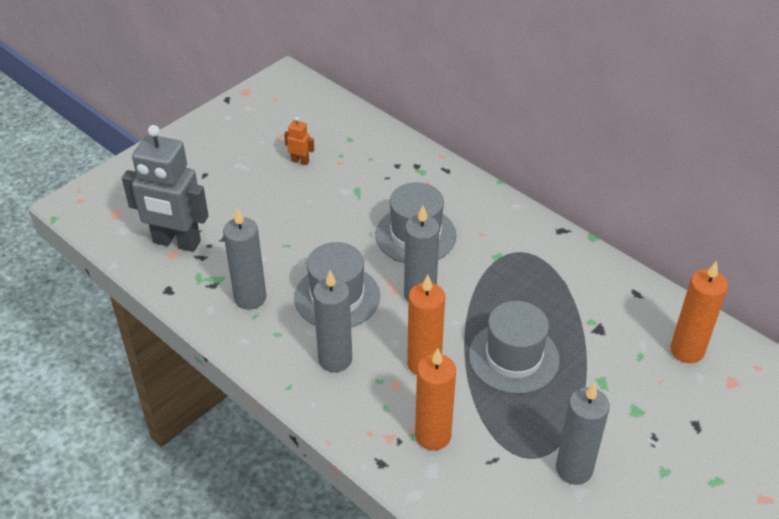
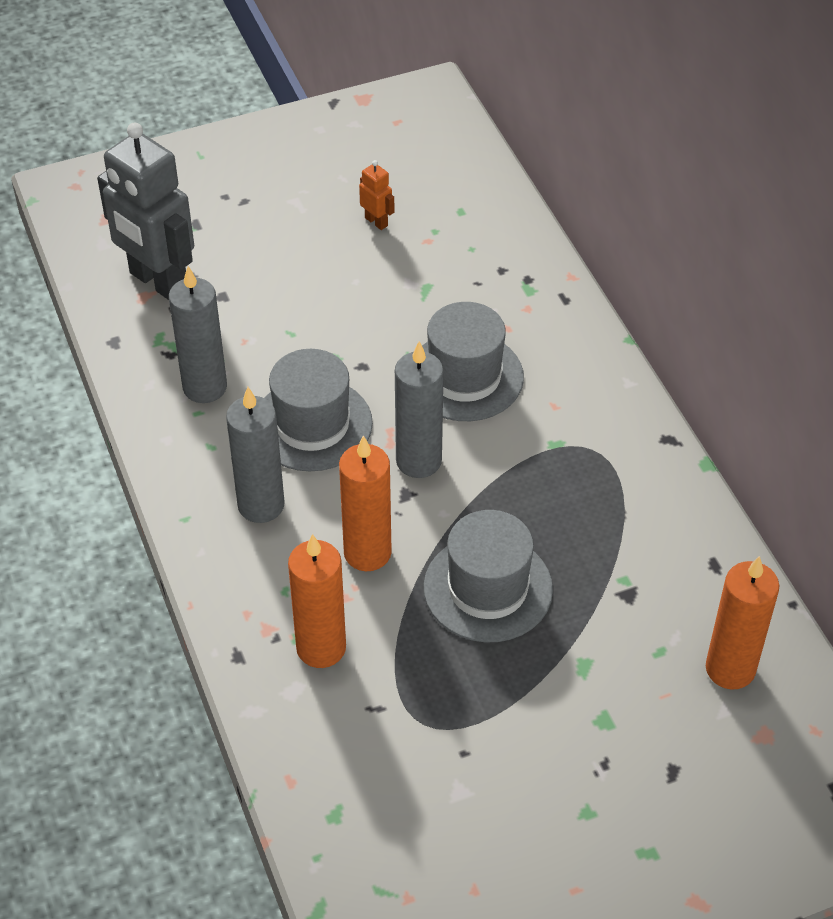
camera: 25 degrees right, 5 degrees up
grey candle [556,382,610,485] -> none

